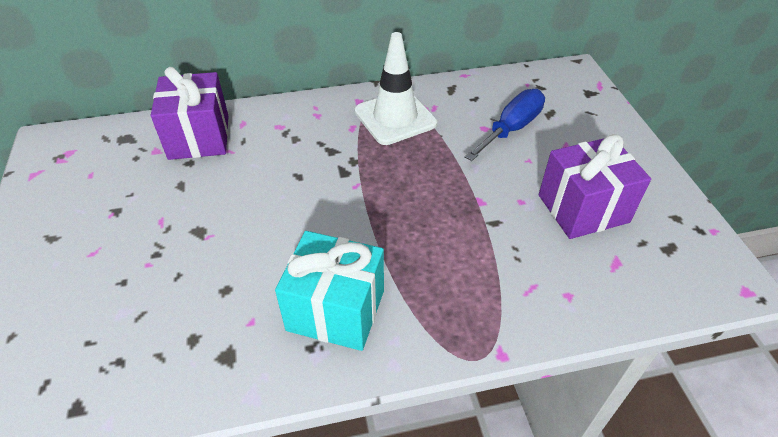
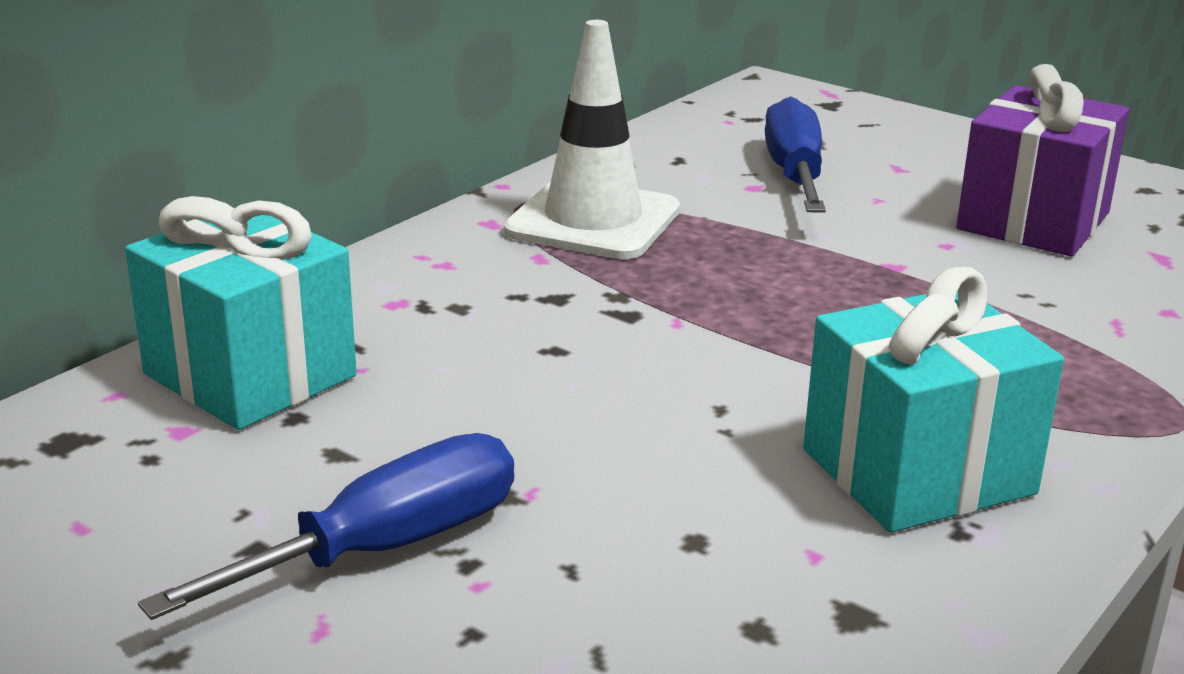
camera: 40 degrees left, 20 degrees down
purple gift [151,67,229,160] -> turquoise gift [125,196,357,430]
none -> blue screwdriver [138,433,514,620]

